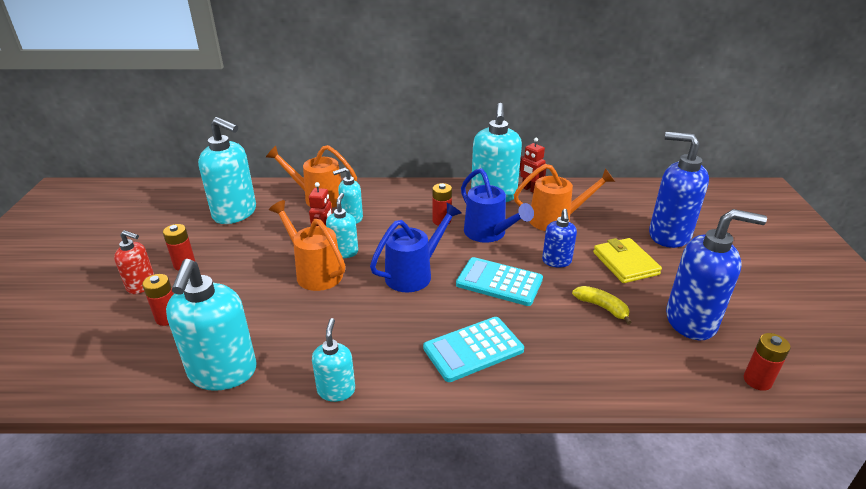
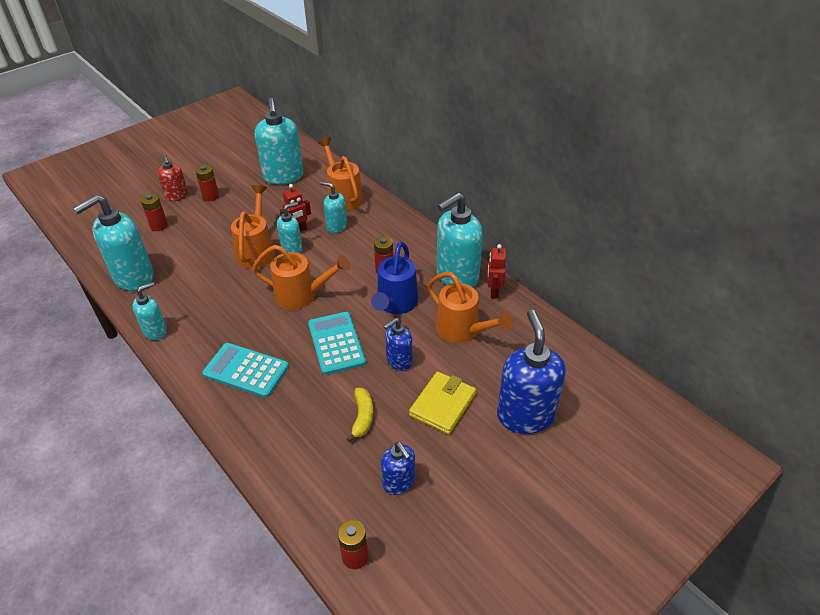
camera: 50 degrees right, 10 degrees up
blue watering can [370,203,461,292] -> orange watering can [252,245,350,310]
blue soap dispenser [666,209,767,340] -> blue soap dispenser [381,442,415,495], size x0.55

